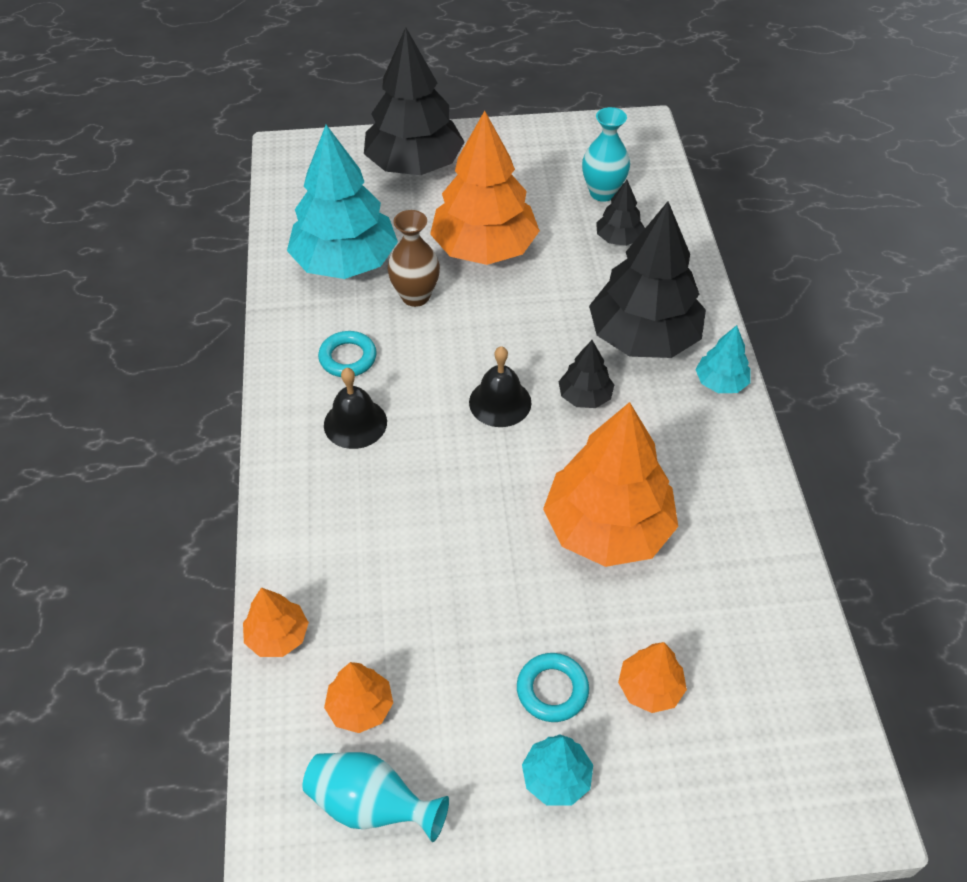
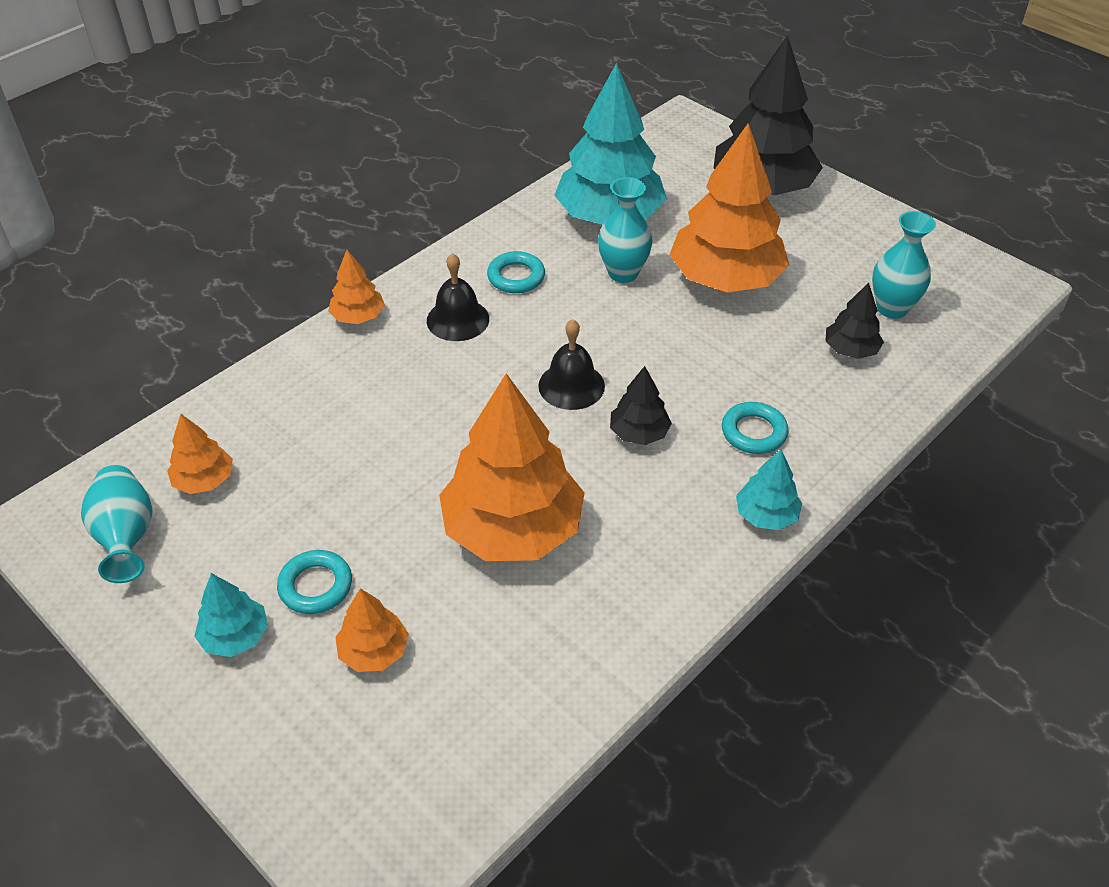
camera: 50 degrees right, 5 degrees down
orange tree [243,587,309,657] -> orange tree moved to [328,250,385,324]
brown vase [388,210,440,307] -> turquoise vase [598,177,653,283]
black tree [589,202,706,358] -> turquoise ring [722,402,789,454]

